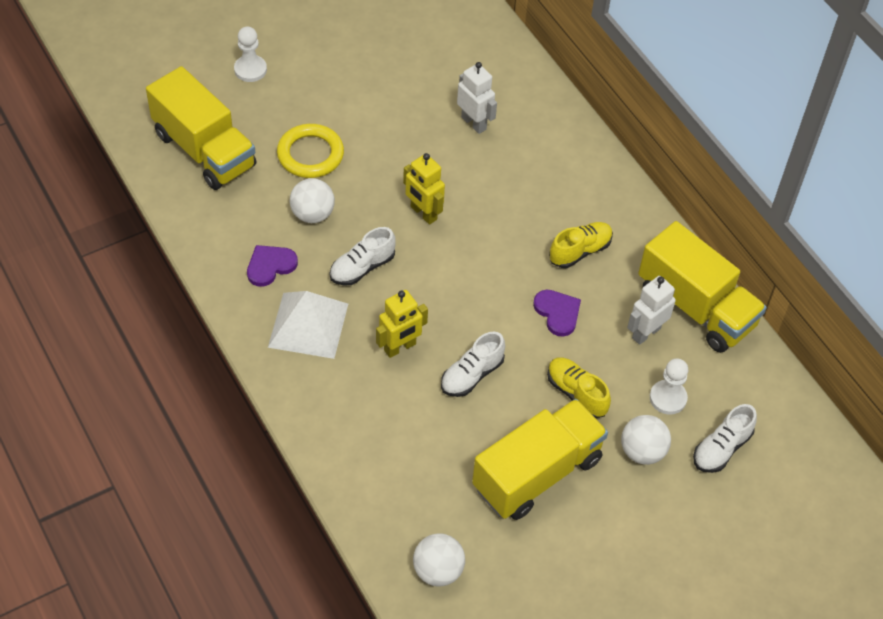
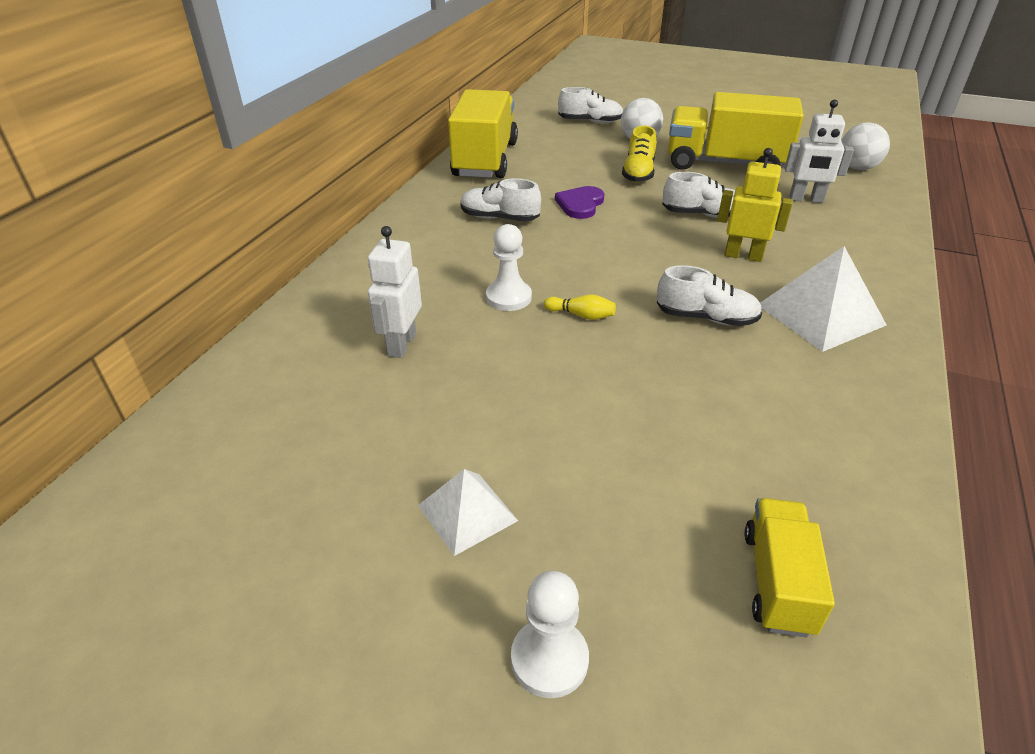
camera: 125 degrees left, 15 degrees down
yellow truck [146,66,257,190] -> yellow truck [744,498,835,638], size x0.53
purple heart [247,245,298,287] -> none
yellow ring [277,124,344,178] -> none
white ball [290,178,335,223] -> none
yellow robot [403,153,445,225] -> yellow bowling pin [544,295,616,320]
yellow shoe [549,222,613,268] -> white shoe [461,178,541,222]
white robot [627,276,676,345] -> white robot moved to [785,100,854,203]
white pawn [650,358,688,415] -> white pawn moved to [486,224,532,311]
none -> white pyramid [418,469,518,556]

